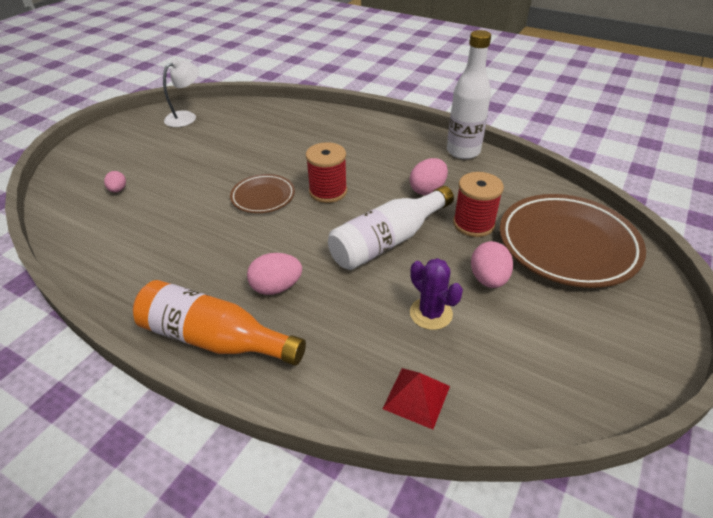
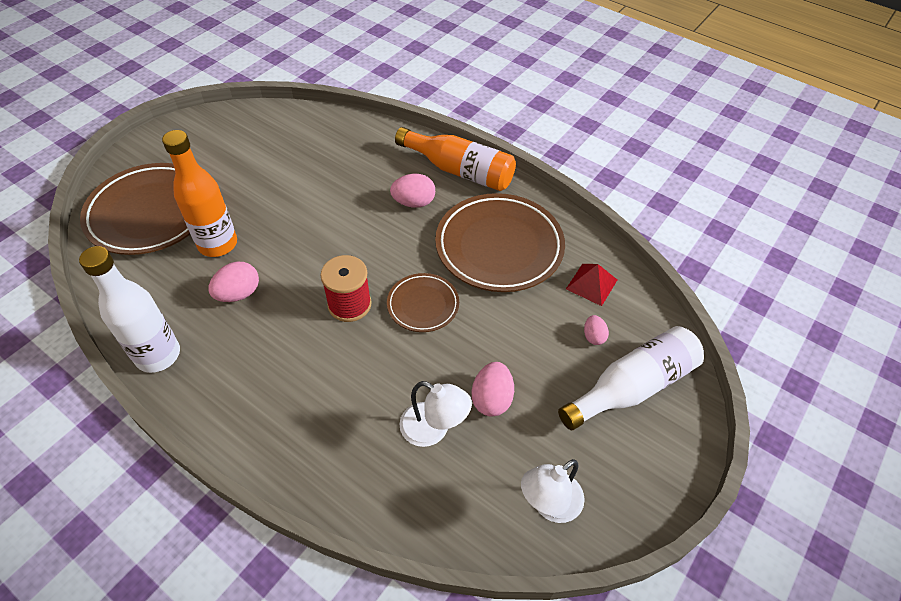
camera: 175 degrees left, 10 degrees up
white bottle [328,186,454,270] -> white bottle moved to [558,326,704,430]
red pyramid [382,368,450,430] -> red pyramid moved to [566,264,617,306]
purple cactus [410,258,463,330] -> none
red spool [453,172,504,237] -> orange bottle [162,130,237,257]
pink egg [471,241,513,288] -> pink egg moved to [472,362,514,416]
none -> white lamp [400,381,472,447]
none -> brown plate [435,193,565,292]

